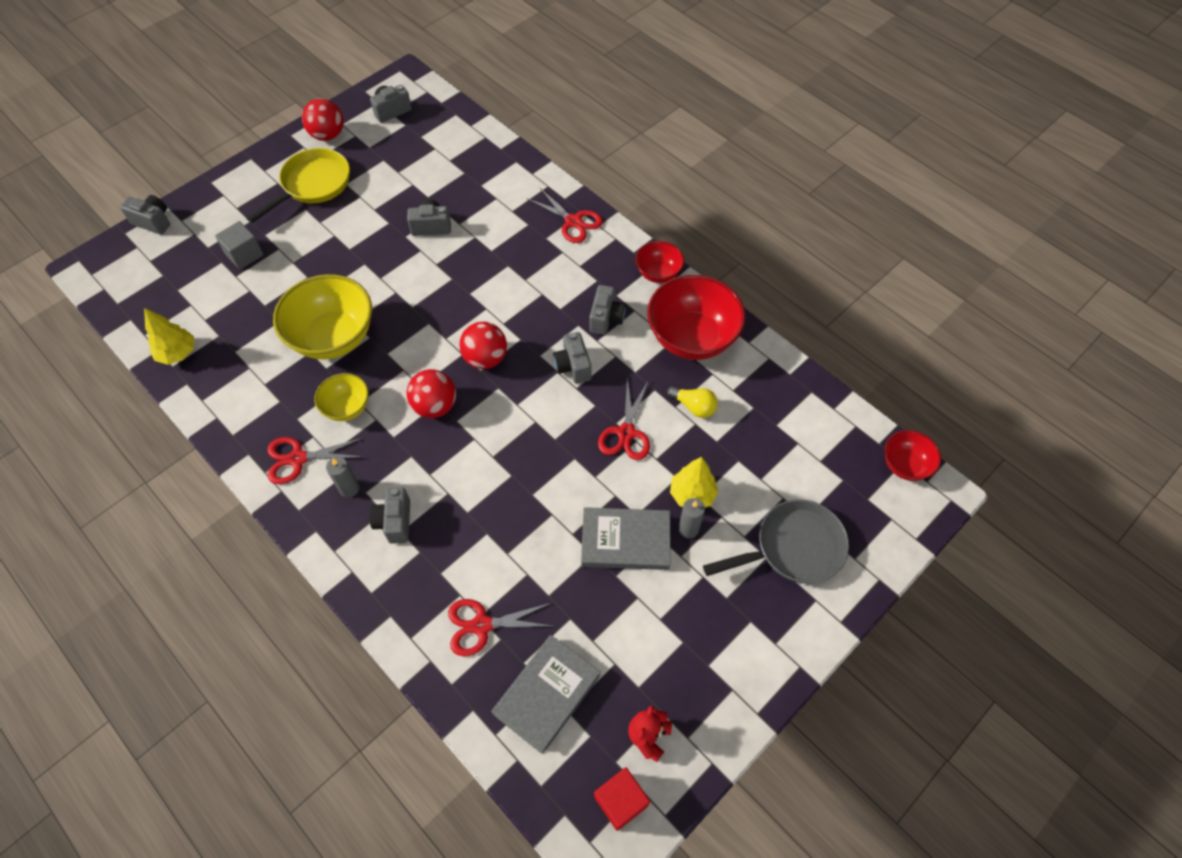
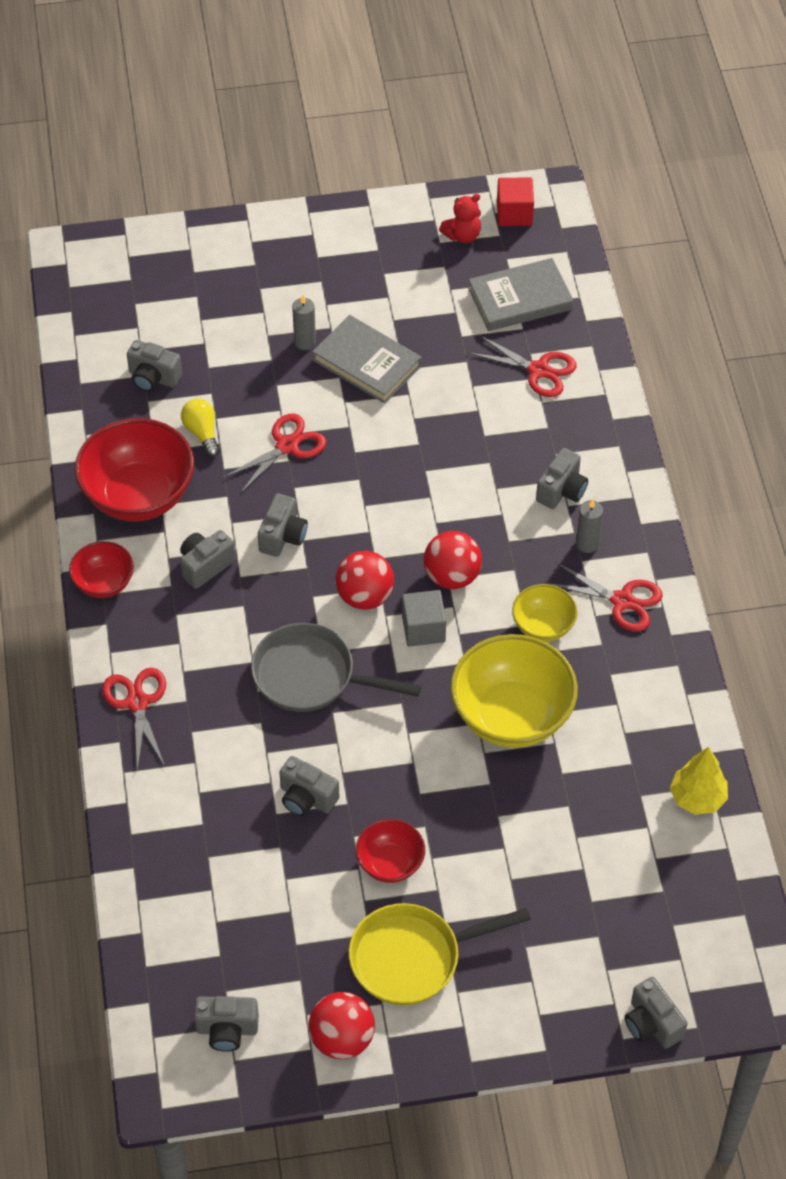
camera: 145 degrees left, 5 degrees down
grey cube [215,221,264,270] -> grey cube moved to [402,590,446,647]
yellow tree [670,457,718,508] -> none
grey pan [703,499,849,583] -> grey pan moved to [251,623,421,712]
red bowl [885,430,941,481] -> red bowl moved to [356,819,425,883]
none -> grey camera [127,340,182,392]

